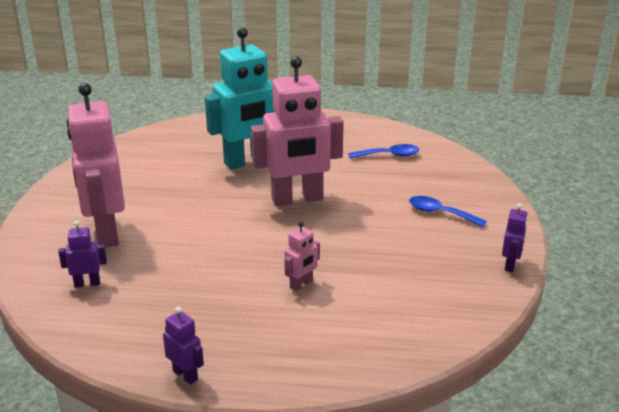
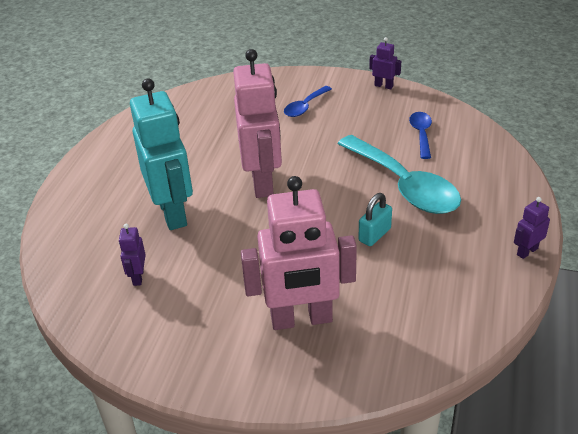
camera: 80 degrees left, 10 degrees up
purple robot [58,221,107,288] -> purple robot moved to [119,224,146,286]
pink robot [284,221,320,291] -> turquoise spoon [337,135,461,214]
blue spoon [348,144,419,158] -> blue spoon moved to [409,112,432,159]
none -> turquoise padlock [359,193,392,246]

